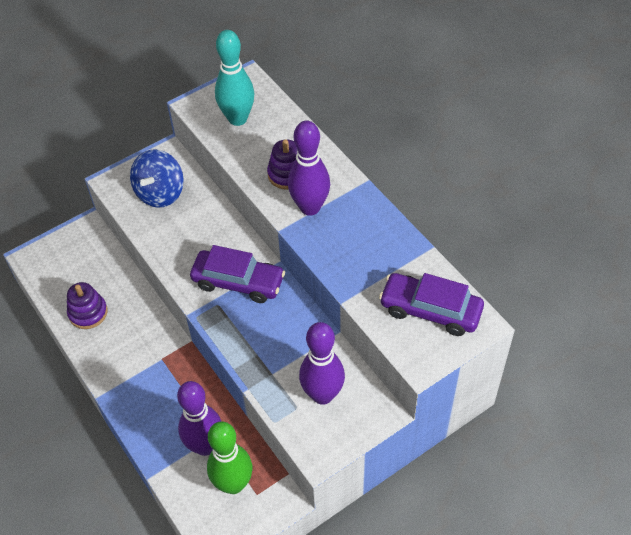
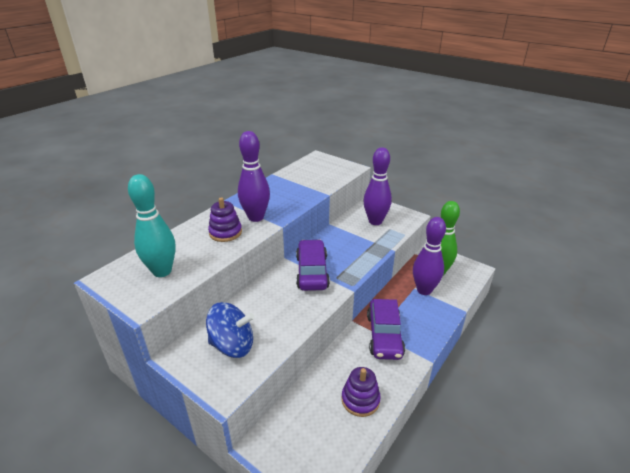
camera: 110 degrees left, 20 degrees down
purple car [379,273,484,336] -> purple car moved to [367,299,405,360]

